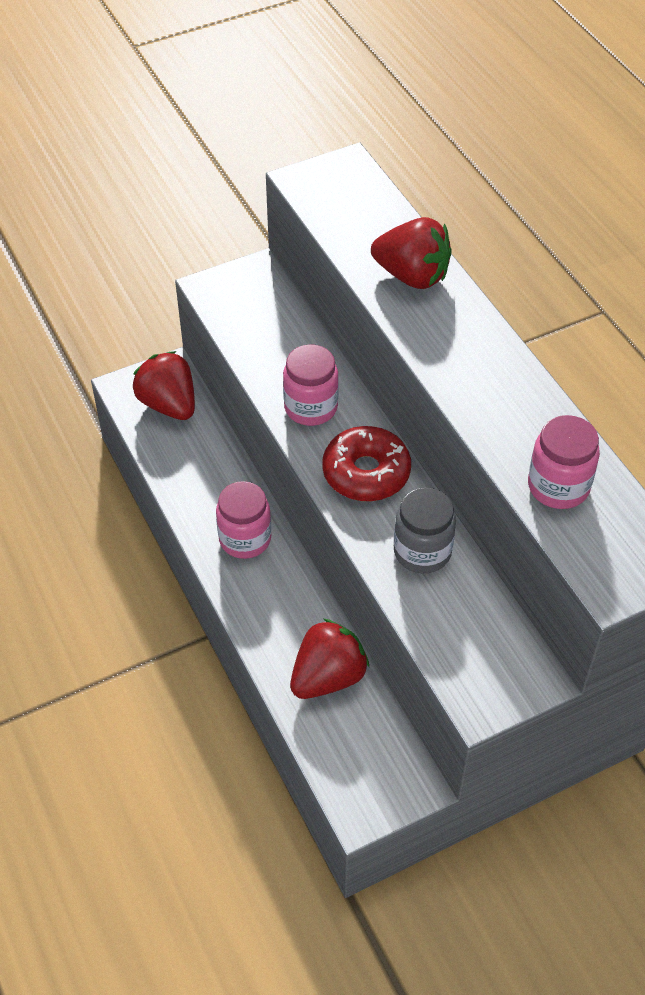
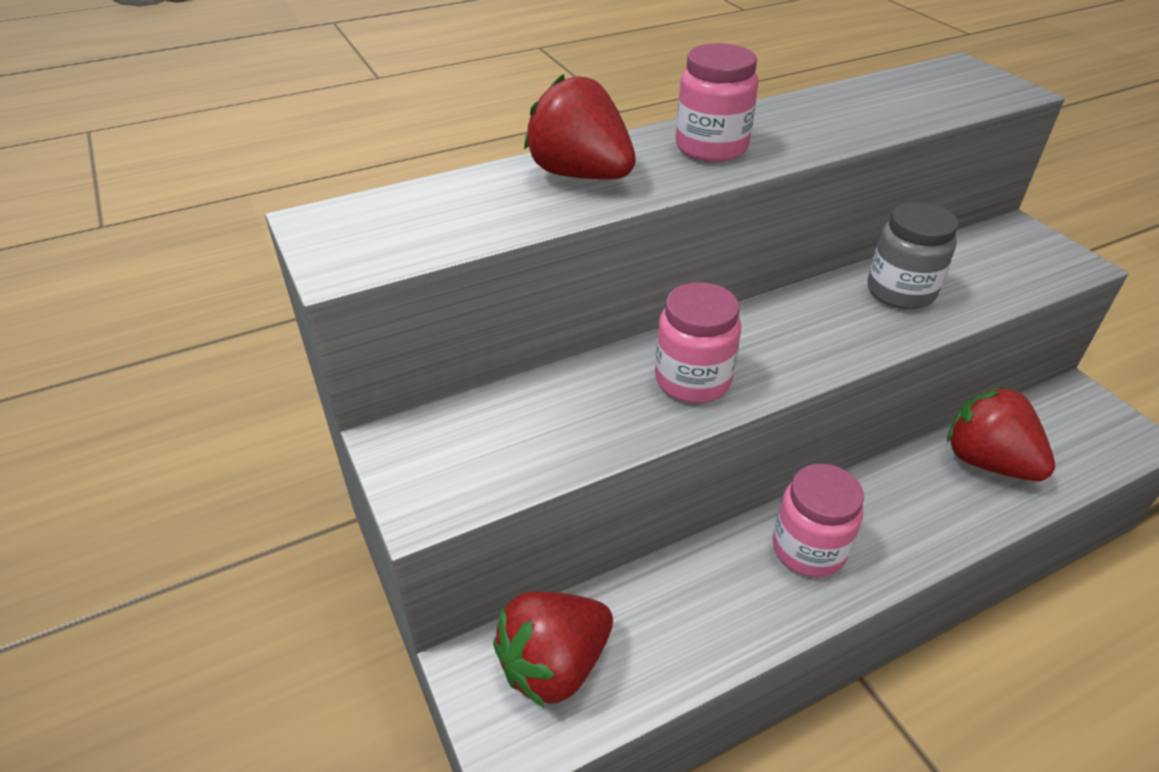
camera: 90 degrees left, 10 degrees down
red donut [322,426,411,501] -> none
red strawberry [371,217,452,289] -> red strawberry turned 75 degrees counterclockwise [524,74,636,179]
pink jar [528,415,600,509] -> pink jar moved to [676,43,758,162]

